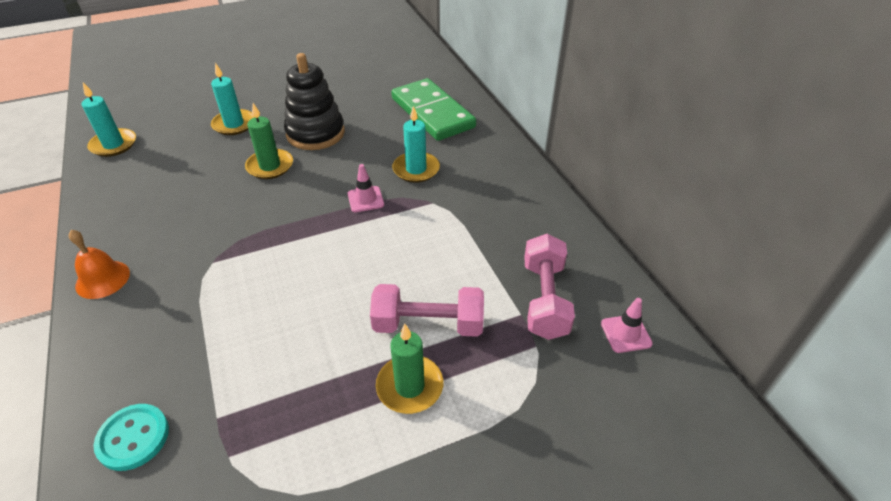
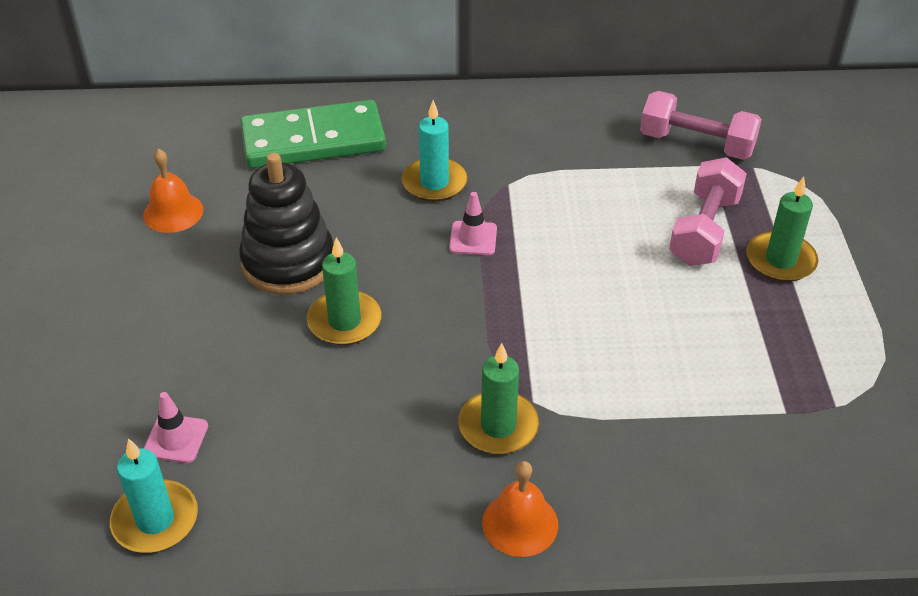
camera: 70 degrees left, 0 degrees up
turquoise button [94,404,169,471] -> none
turquoise candle [211,63,254,135] -> none
pink traffic cone [601,298,653,353] -> pink traffic cone moved to [143,392,208,463]
none -> orange bell [143,149,203,233]
none -> green candle [458,343,539,454]

